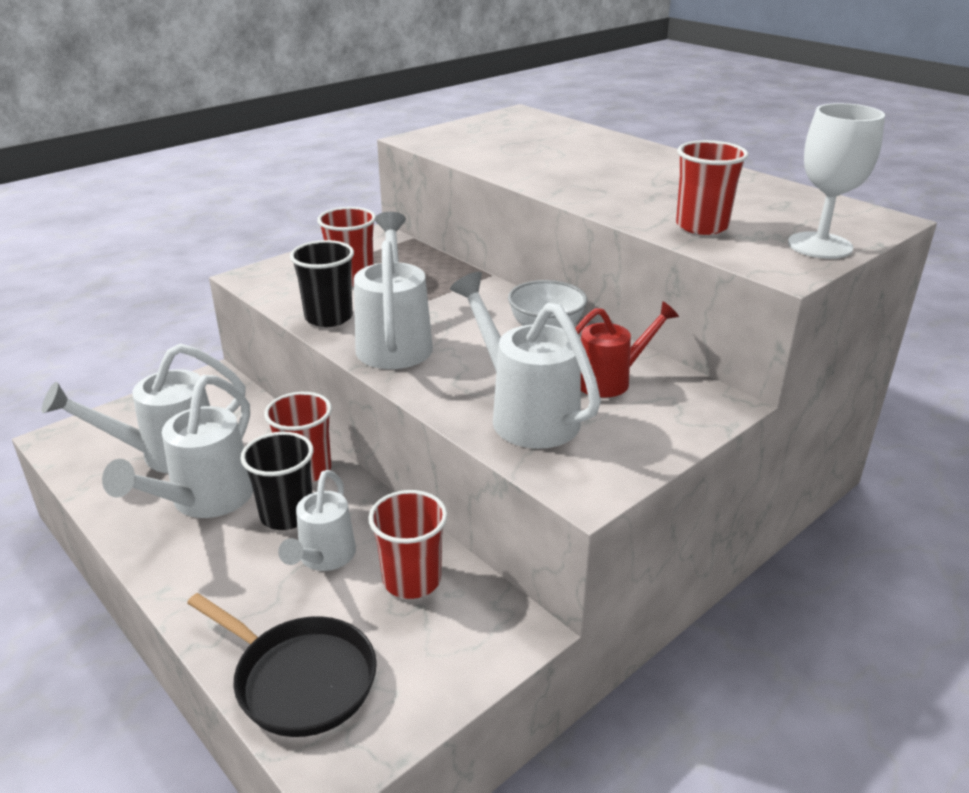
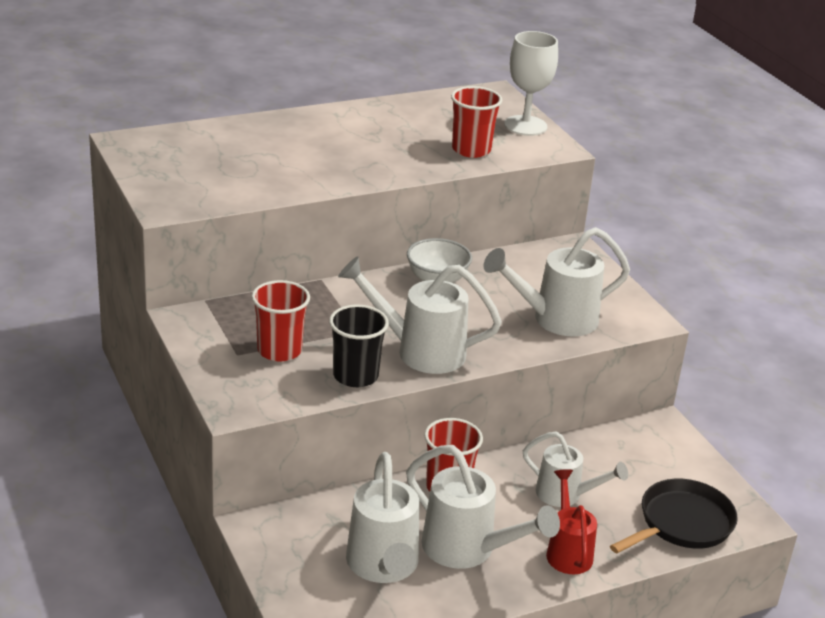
camera: 75 degrees left, 0 degrees up
black cup [240,432,313,530] -> none
red cup [368,490,448,599] -> none
red watering can [575,301,679,398] -> red watering can moved to [546,469,597,574]

